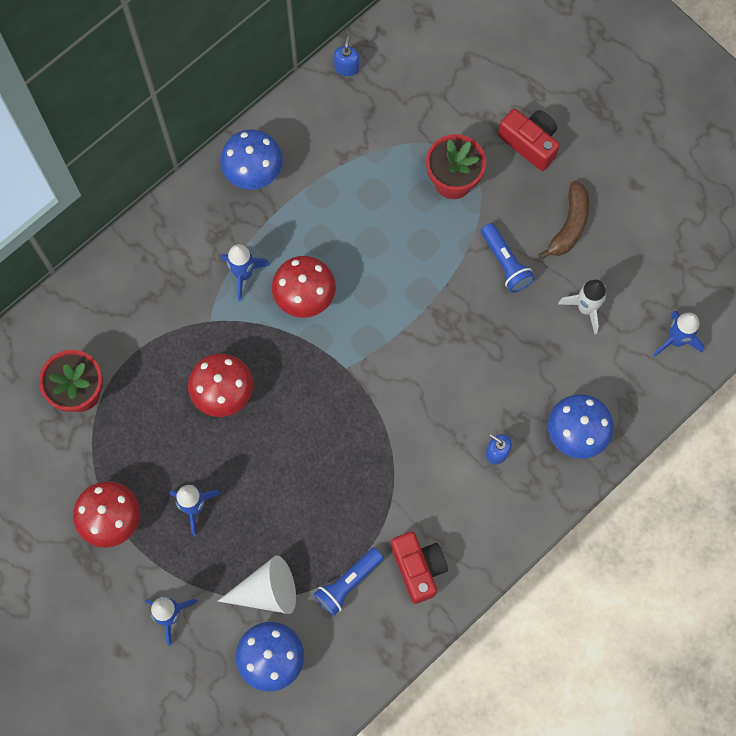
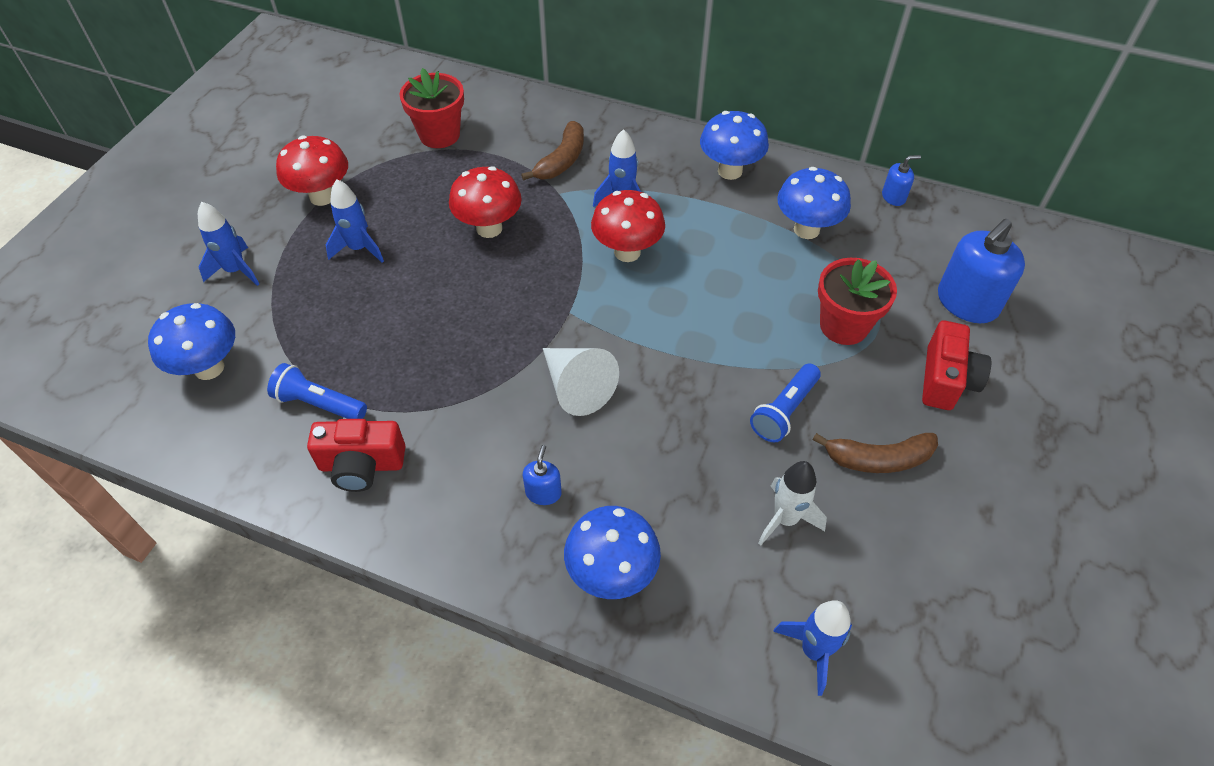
camera: 65 degrees right, 20 degrees down
white cone [218,555,296,614] -> white cone moved to [543,348,619,416]
red camera [391,532,448,604] -> red camera turned 45 degrees clockwise [307,419,405,492]
none -> brown banana [521,121,584,181]
none -> blue mushroom [777,167,851,239]
none -> blue soap dispenser [938,219,1025,323]

